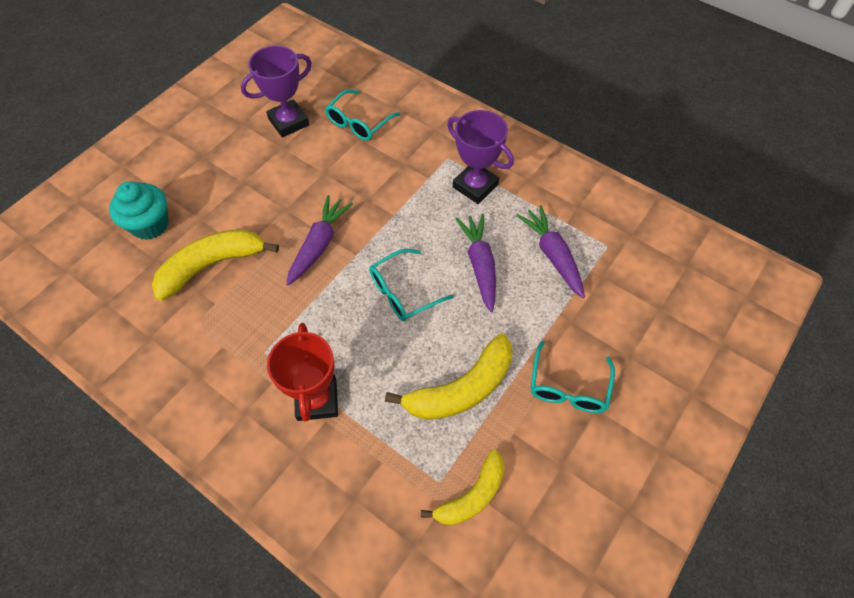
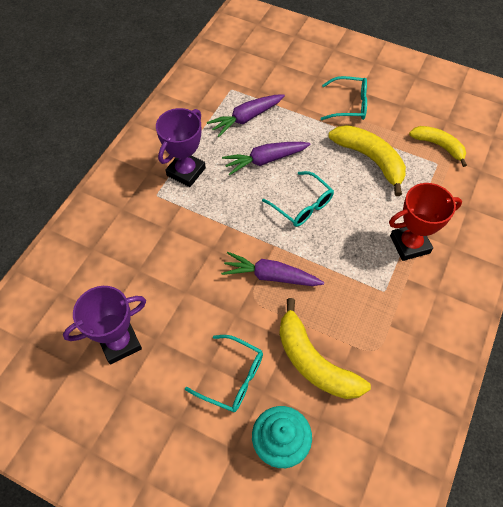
camera: 100 degrees left, 0 degrees up
purple trophy [241,45,312,138] -> purple trophy turned 75 degrees counterclockwise [63,286,146,365]
turquoise glasses [325,89,401,141] -> turquoise glasses moved to [185,335,263,412]

